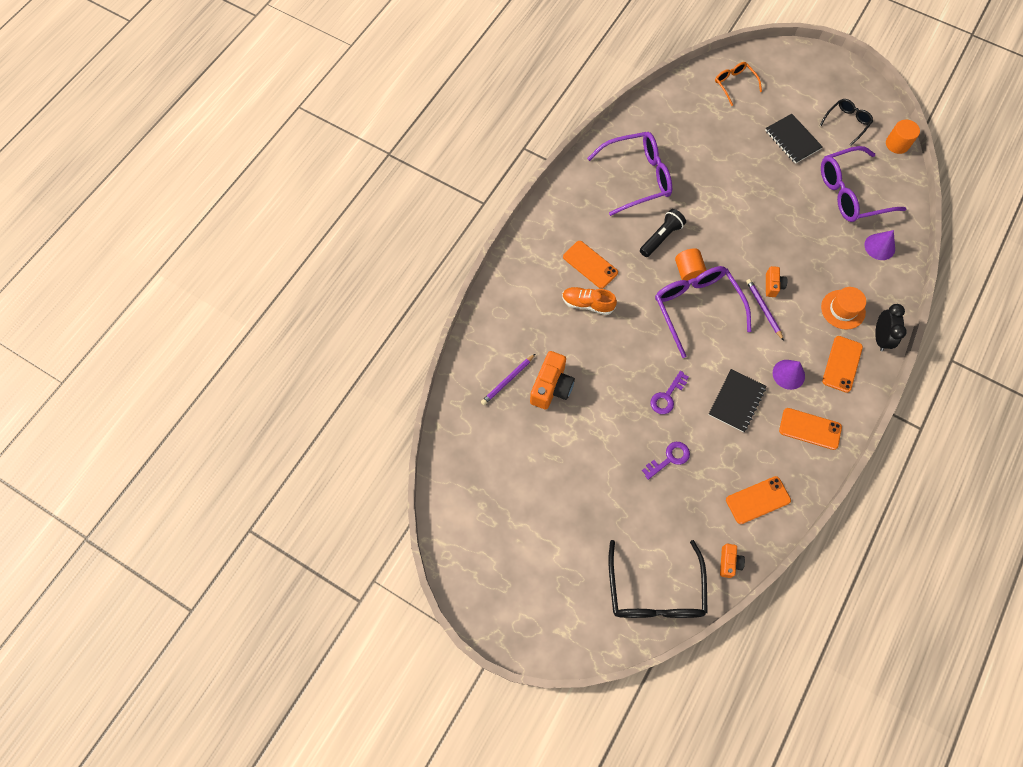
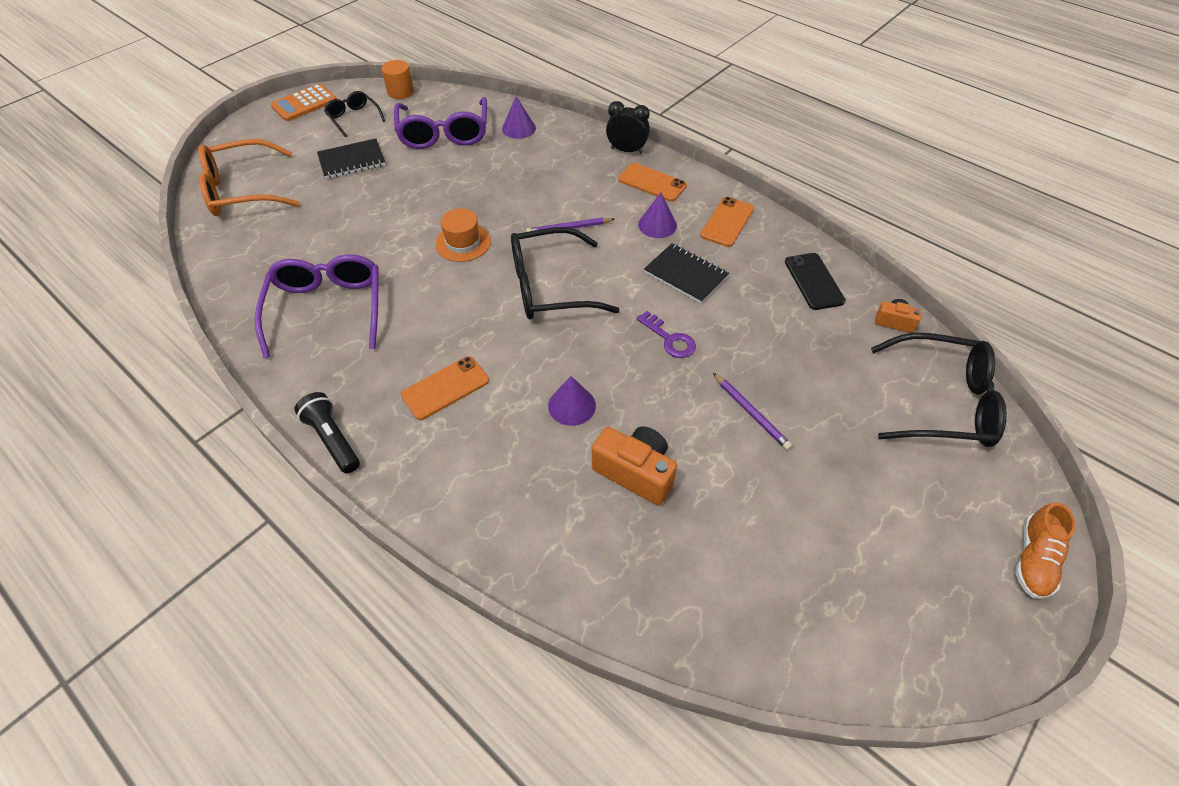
camera: 80 degrees left, 15 degrees down
purple pencil [481,354,535,405] -> purple pencil moved to [713,373,792,450]
orange shoe [562,287,617,315] -> orange shoe moved to [1015,502,1075,599]
black flashlight [640,209,686,257] -> black flashlight moved to [295,392,360,474]
purple key [642,442,690,480] -> none
purple glasses [655,266,751,358] -> black glasses [511,227,620,320]
orange cylinder [675,248,706,281] -> none
orange glasses [715,62,762,106] -> orange glasses [198,139,300,216], size x1.85
orange phone [726,476,791,524] -> black phone [785,253,846,310]
orange camera [766,266,788,297] -> none
orange hat [821,287,866,329] -> orange hat moved to [435,209,491,262]
none -> orange calculator [270,84,337,121]
none -> purple cone [548,376,596,426]

